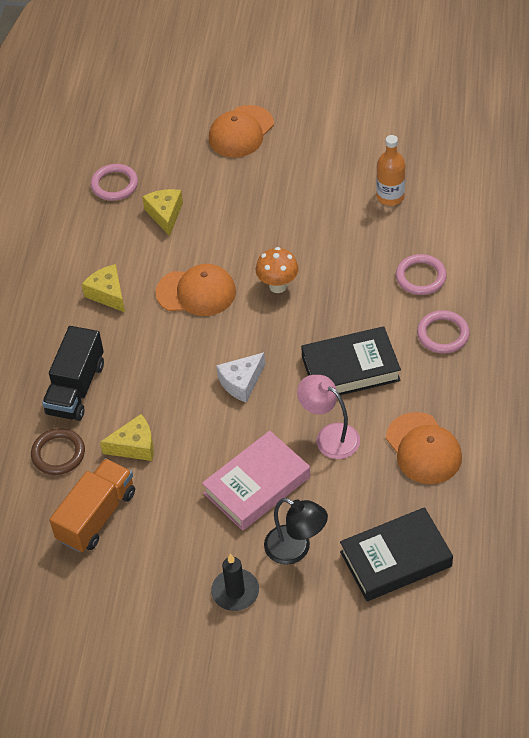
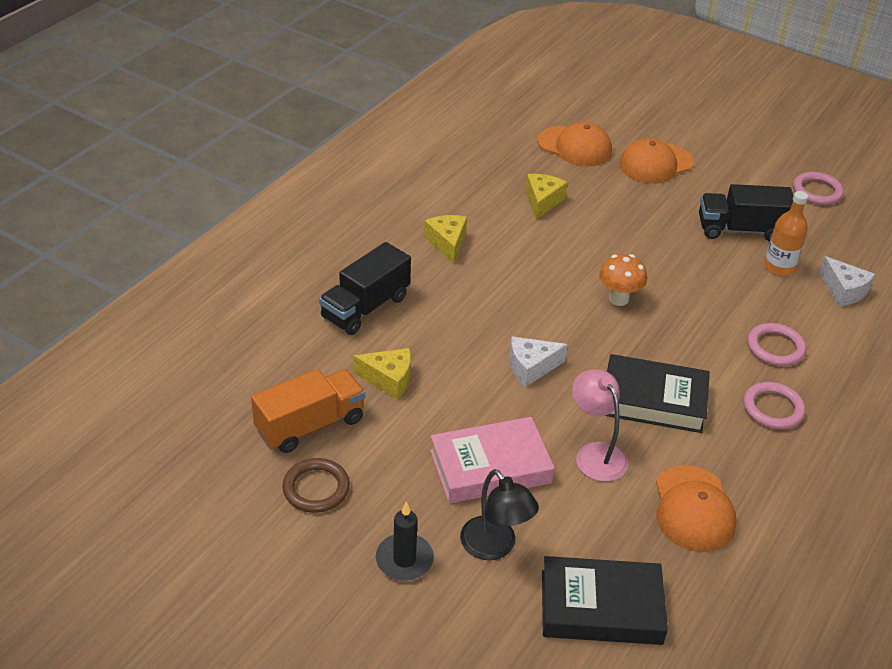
camera: 20 degrees right, 10 degrees down
brown ring [31,428,85,475] -> brown ring moved to [282,458,350,513]
pink ring [91,164,138,201] -> pink ring moved to [793,172,844,205]
orange cap [156,264,236,316] -> orange cap moved to [538,122,612,166]
none -> black truck [699,184,794,242]
none -> white cheese [819,256,875,306]

